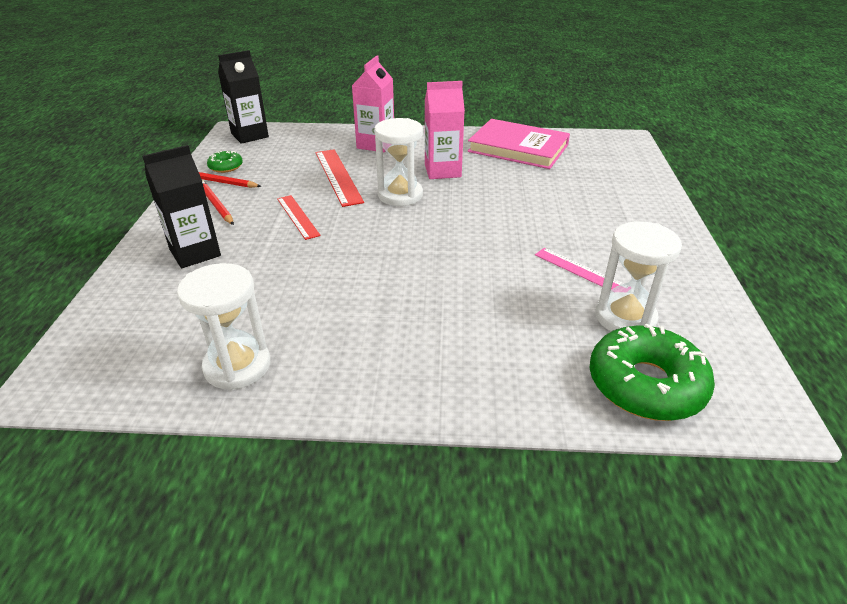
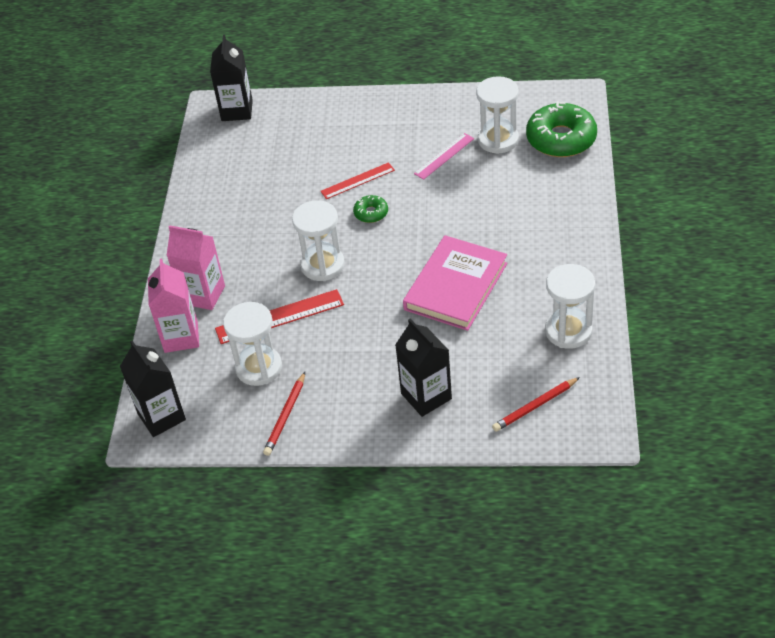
camera: 85 degrees left, 10 degrees up
red pencil [202,180,234,225] -> red pencil moved to [492,377,580,432]
green donut [207,151,243,173] -> green donut moved to [353,195,388,223]
red ruler [277,195,321,240] -> red ruler moved to [320,162,395,199]
pink carton [425,81,465,179] -> pink carton moved to [148,259,199,353]
pink book [468,119,570,169] -> pink book moved to [403,235,508,331]
none -> black carton [210,35,253,121]
none -> white hourglass [223,302,282,386]

